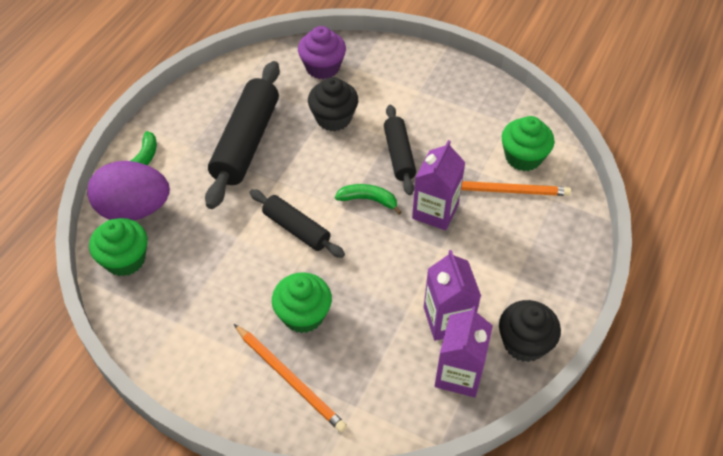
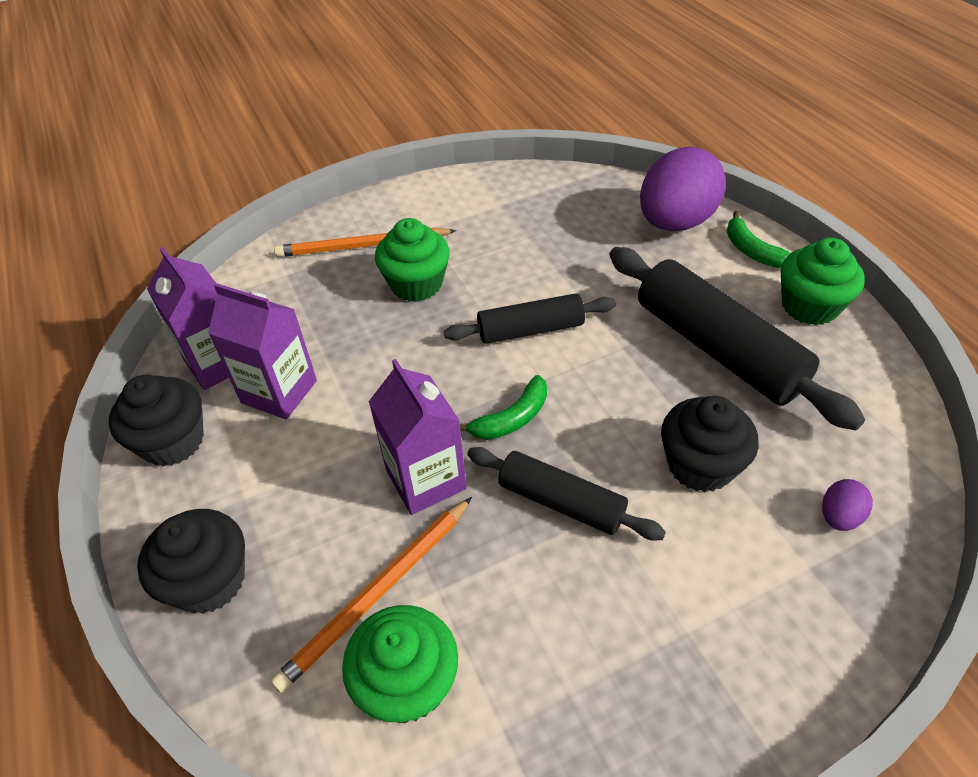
camera: 130 degrees right, 5 degrees down
green cupcake [89,218,147,276] -> green cupcake moved to [781,238,865,325]
purple cupcake [298,26,346,79] -> purple egg [822,479,873,531]
none -> black cupcake [137,509,245,614]

